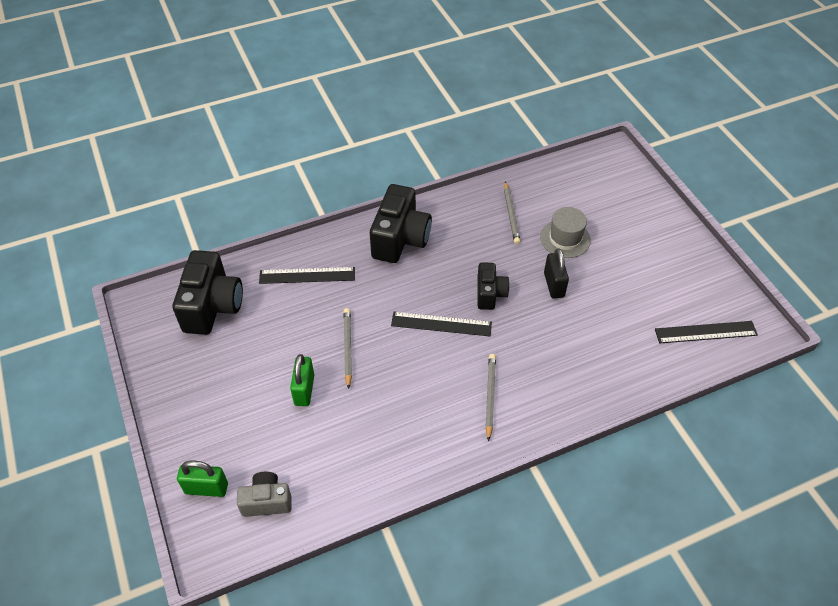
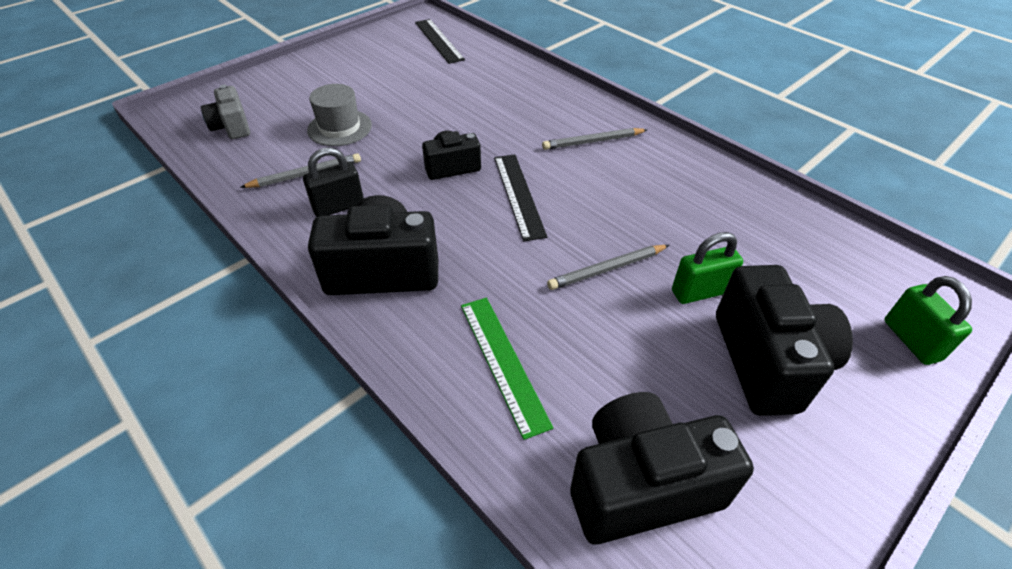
camera: 110 degrees left, 5 degrees down
grey camera [237,472,292,517] -> grey camera moved to [201,85,250,139]
black ruler [259,267,355,284] -> green ruler [461,297,553,440]
black padlock [544,248,569,299] -> black padlock moved to [303,147,364,217]
none -> black camera [716,265,853,416]

